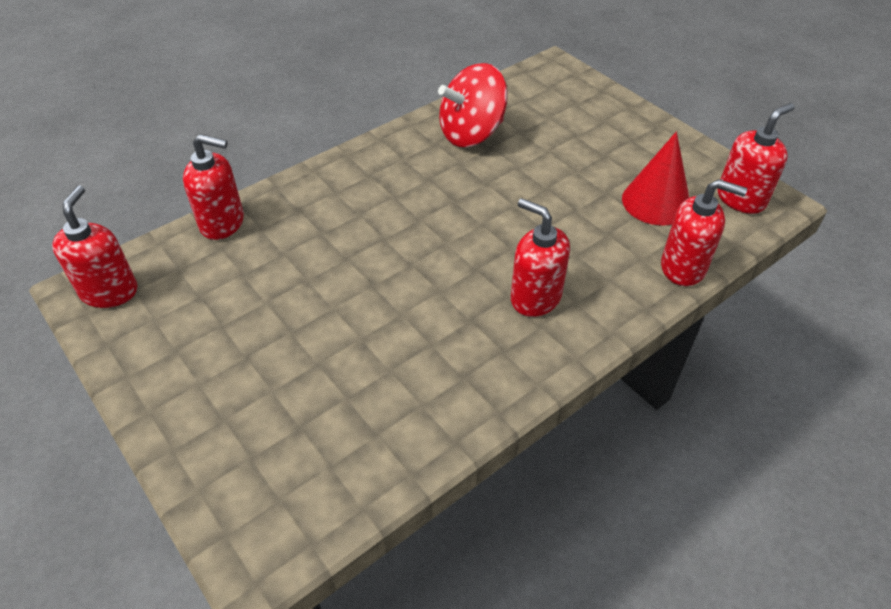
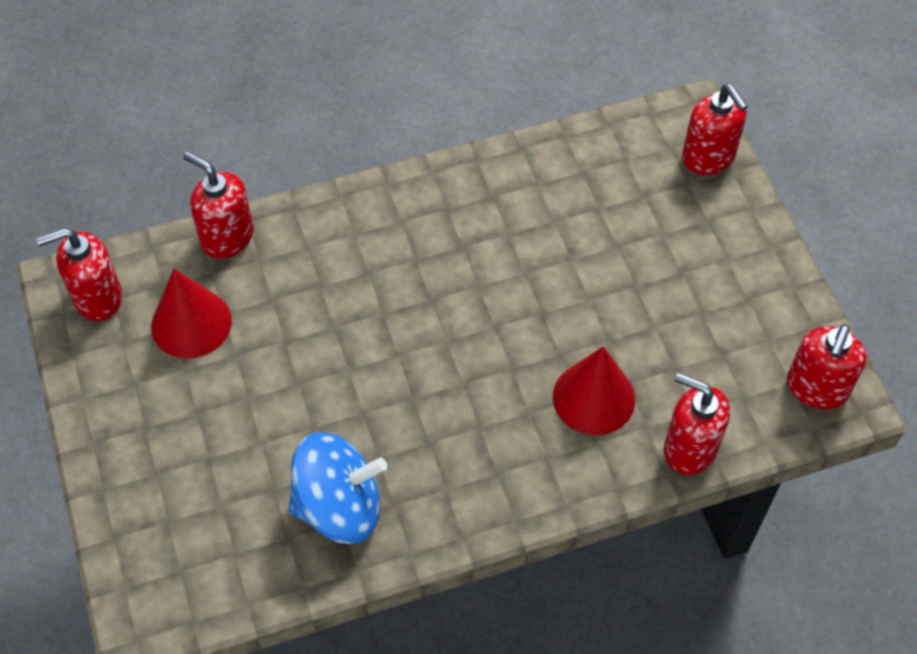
camera: 160 degrees left, 10 degrees up
red spinning top [438,63,508,147] -> blue spinning top [288,432,387,544]
red soap dispenser [511,198,570,317] -> red soap dispenser moved to [682,84,748,175]
none -> red cone [553,346,635,435]

